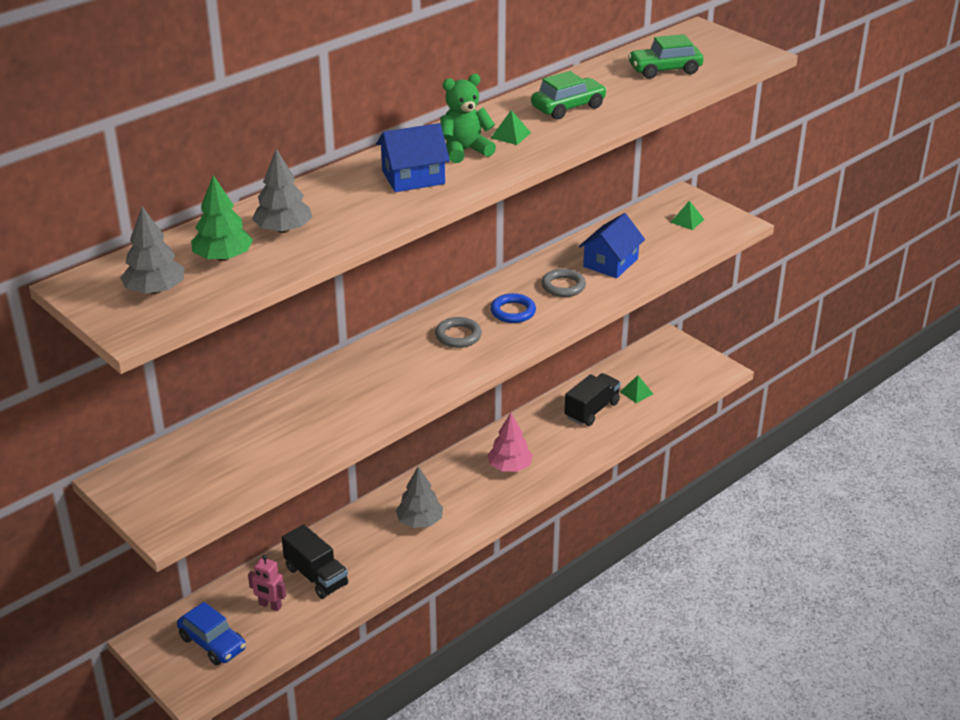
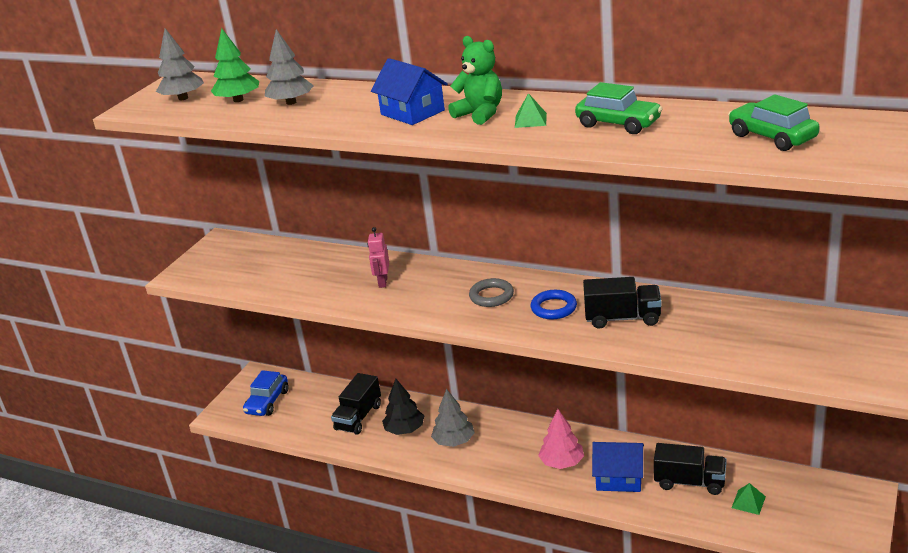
camera: 70 degrees right, 5 degrees down
pink robot [248,555,286,611] -> pink robot moved to [367,227,389,288]
grey ring [541,269,586,297] -> black truck [583,277,662,329]
blue house [579,213,645,278] -> blue house moved to [592,442,644,492]
green pyramid [670,201,705,230] -> none
none -> black tree [382,379,424,435]

